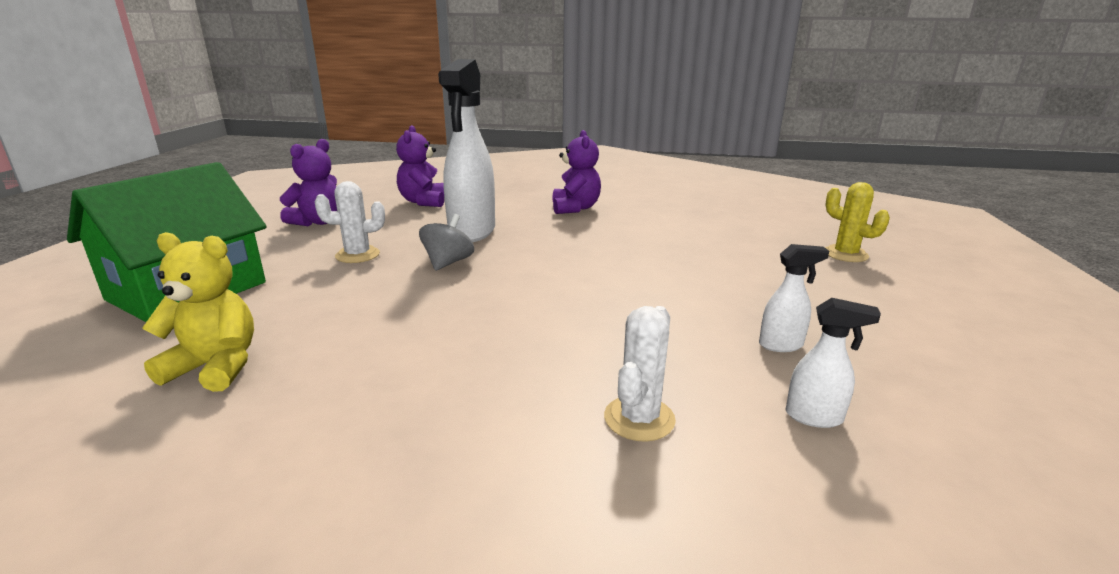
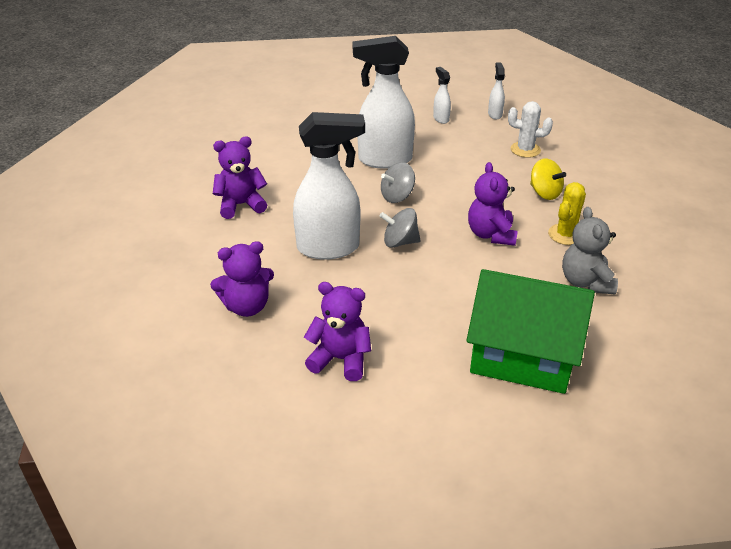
camera: 105 degrees left, 15 degrees up
yellow teddy bear [142,232,254,392] -> grey teddy bear [562,207,618,295]
white cactus [315,181,385,263] -> none
yellow cactus [825,182,890,262] -> yellow cactus moved to [548,182,586,245]
none -> white spray bottle [353,36,415,169]
none -> grey spinning top [381,162,415,203]
none -> purple teddy bear [468,162,518,246]
none -> yellow spinning top [530,158,566,200]

